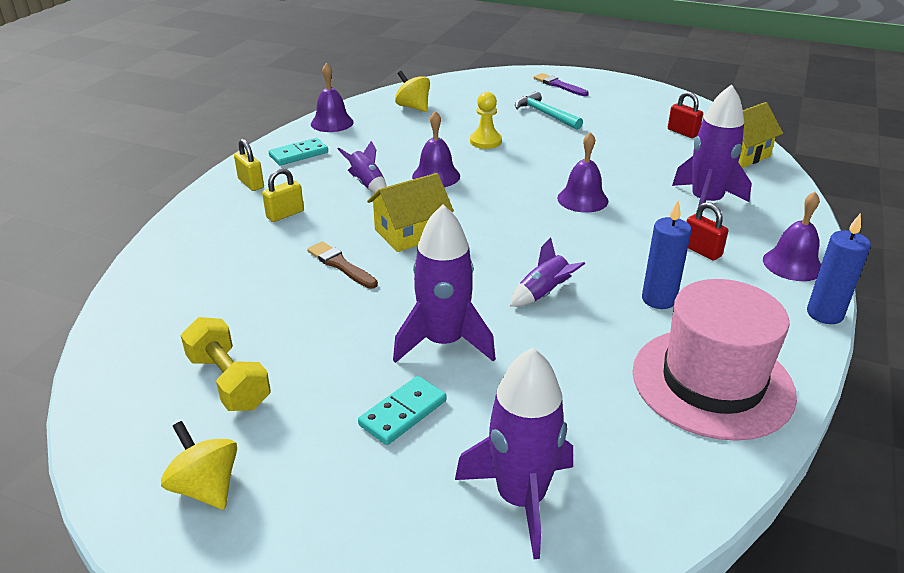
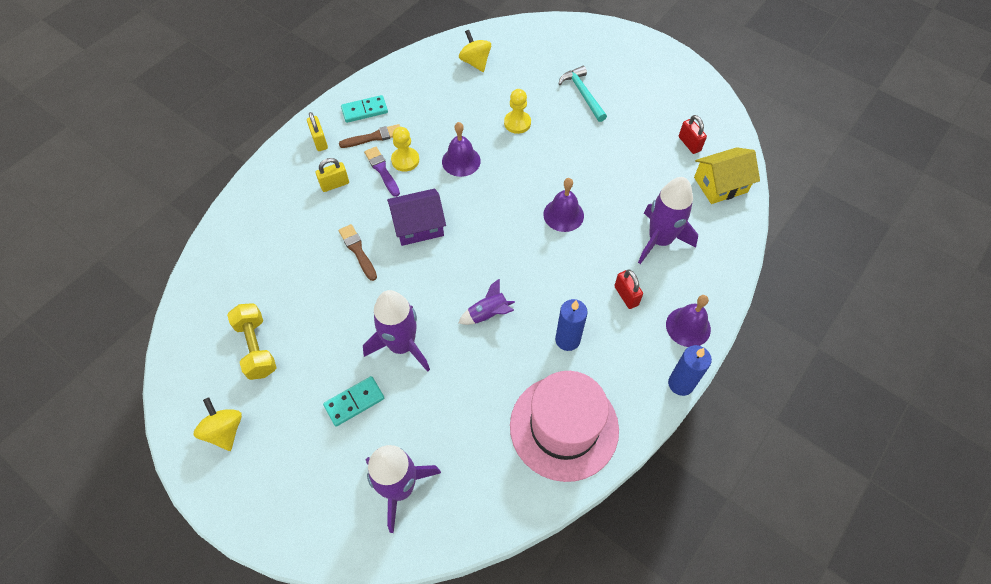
camera: 15 degrees right, 25 degrees up
purple bell [311,63,354,132] -> none
purple rocket [338,141,387,193] -> yellow pawn [391,127,419,172]
yellow house [367,173,454,252] -> purple house [387,189,446,246]
purple brush [534,73,589,96] -> purple brush moved to [364,147,400,197]
none -> brown brush [339,124,400,148]

